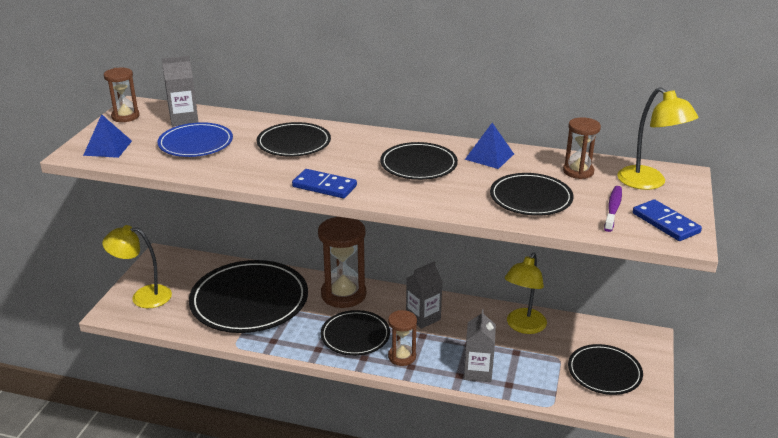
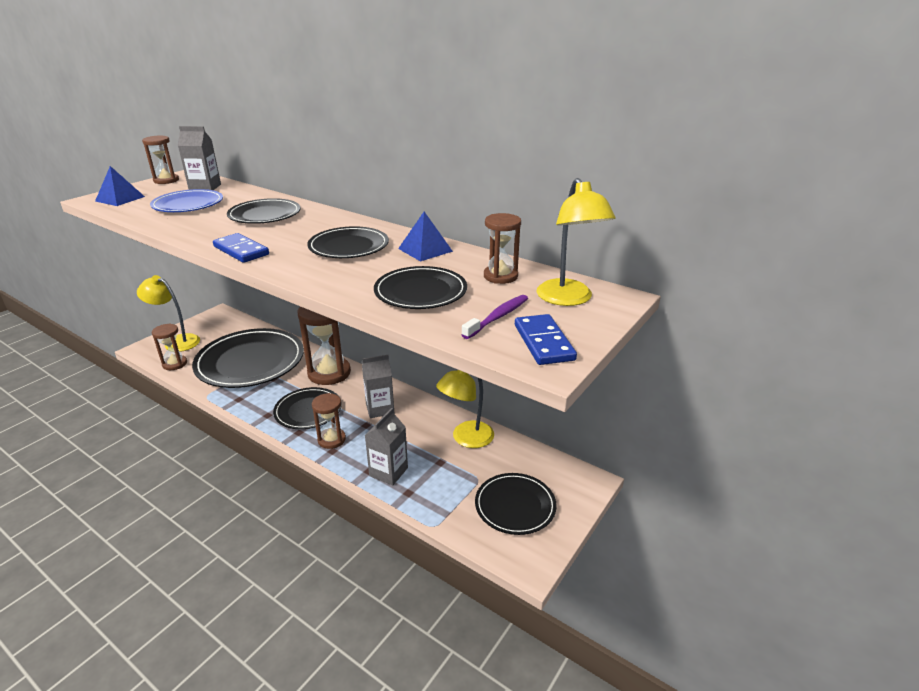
camera: 20 degrees right, 0 degrees up
none -> brown hourglass [152,324,187,370]

